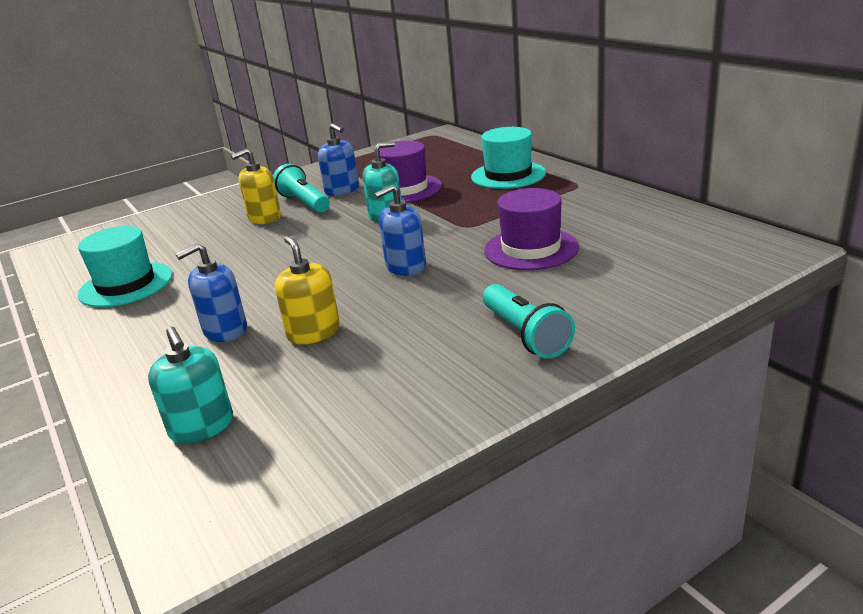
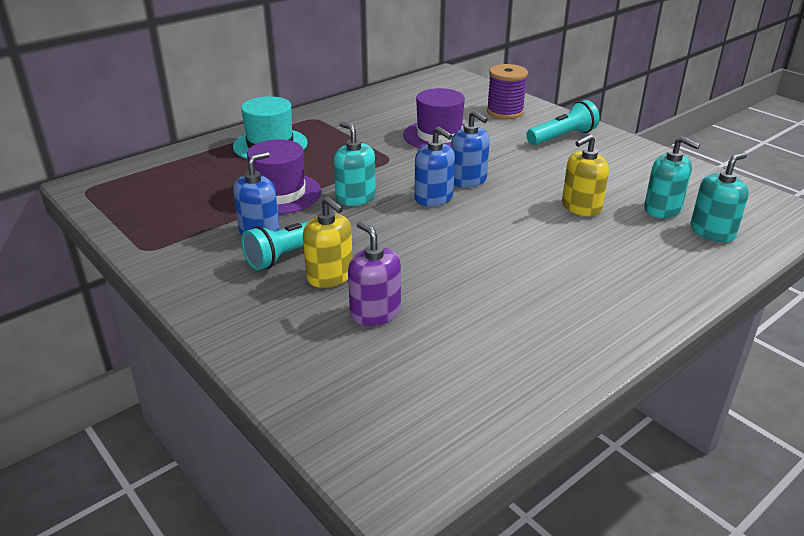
camera: 100 degrees left, 5 degrees up
turquoise hat [78,226,173,307] -> none
blue soap dispenser [176,243,247,342] -> blue soap dispenser moved to [414,126,455,206]
none -> purple soap dispenser [348,221,401,326]
none -> purple spool [487,64,528,119]
none -> turquoise soap dispenser [644,136,700,218]

